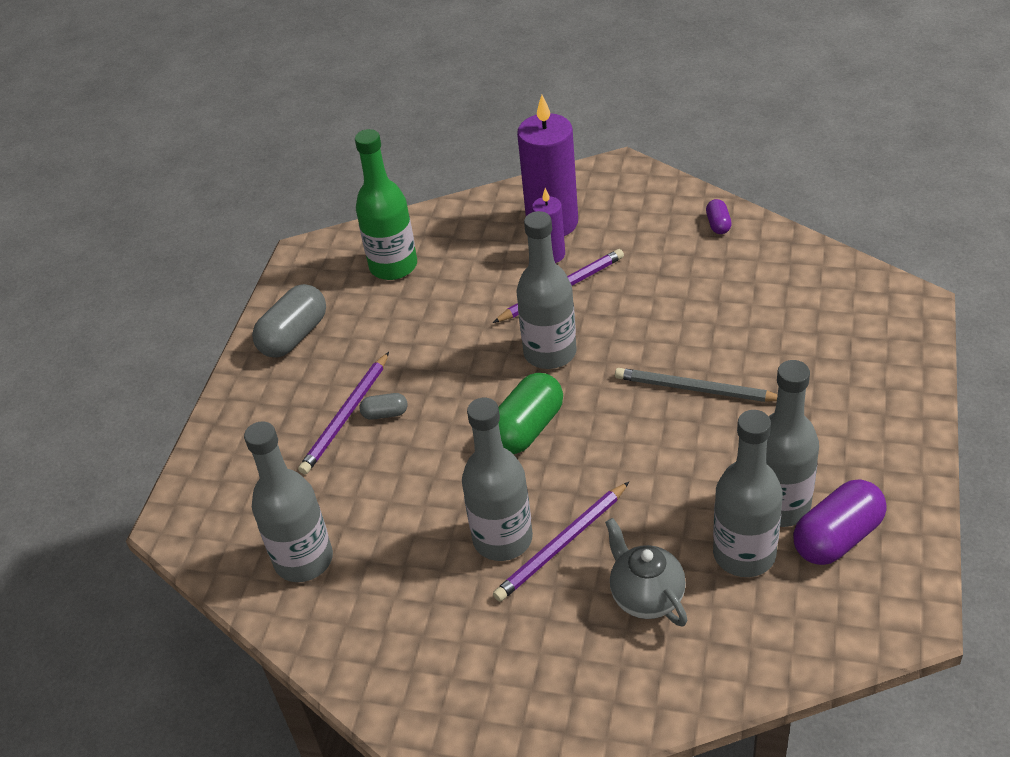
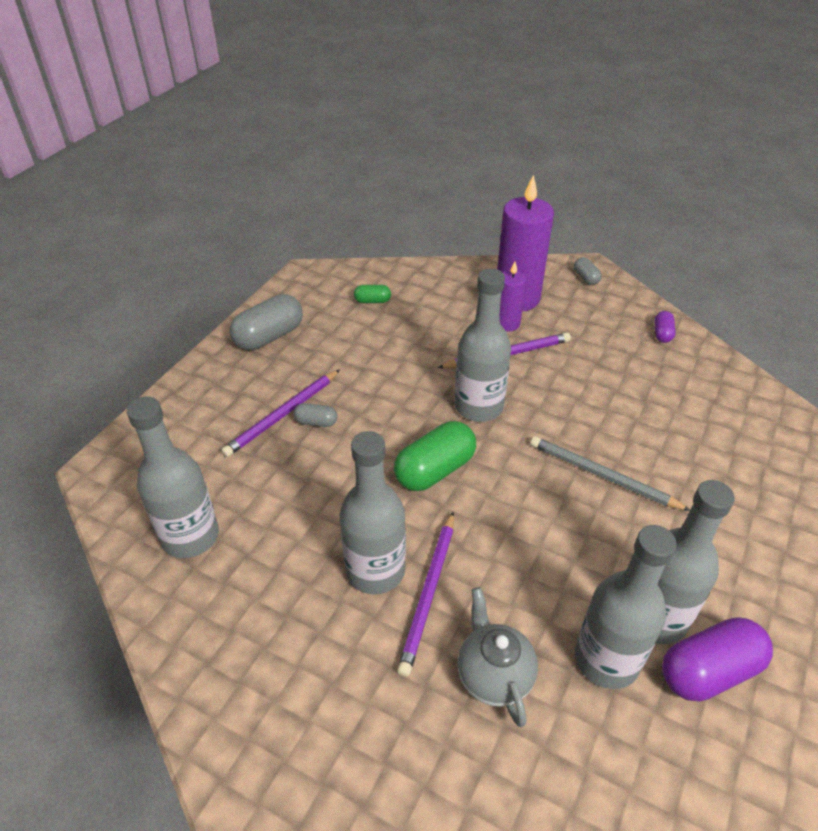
camera: 10 degrees right, 0 degrees up
green bottle [355,129,417,280] -> green capsule [354,285,391,303]
purple pencil [493,482,629,602] -> purple pencil turned 45 degrees counterclockwise [397,512,454,677]
none -> grey capsule [574,257,602,285]

